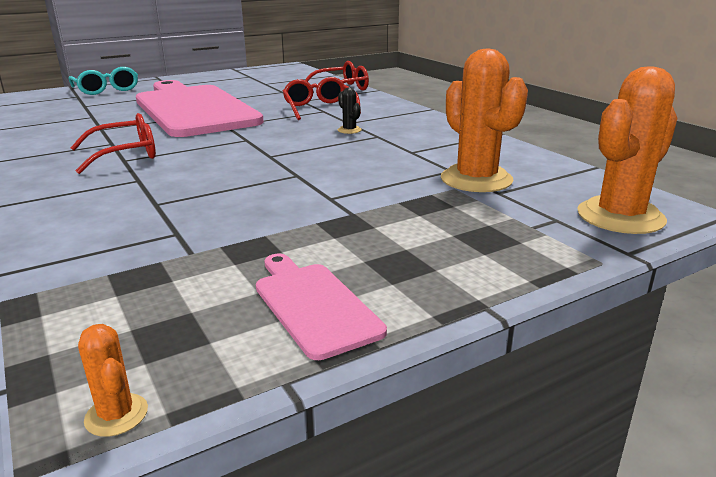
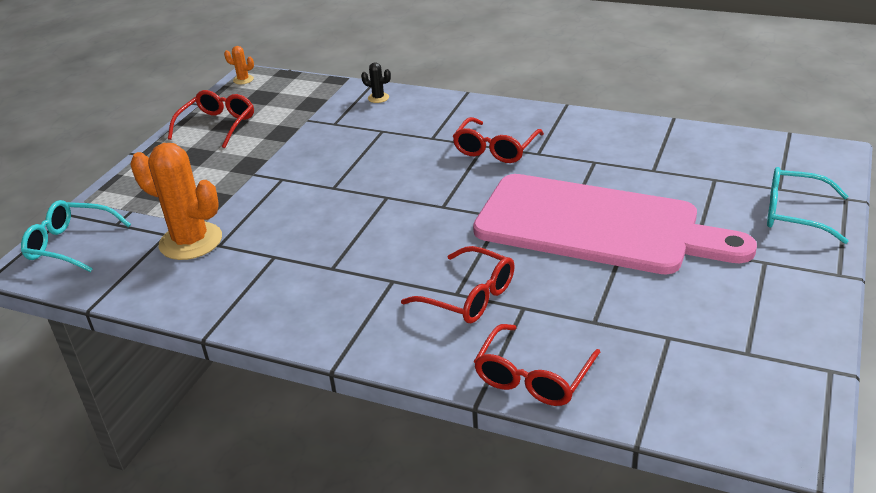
camera: 145 degrees right, 10 degrees up
pink cutting board [256,254,387,360] -> red glasses [168,90,254,148]
black cactus [338,88,362,134] -> black cactus moved to [361,62,391,103]
orange cactus [577,66,677,234] -> turquoise glasses [21,200,131,272]

